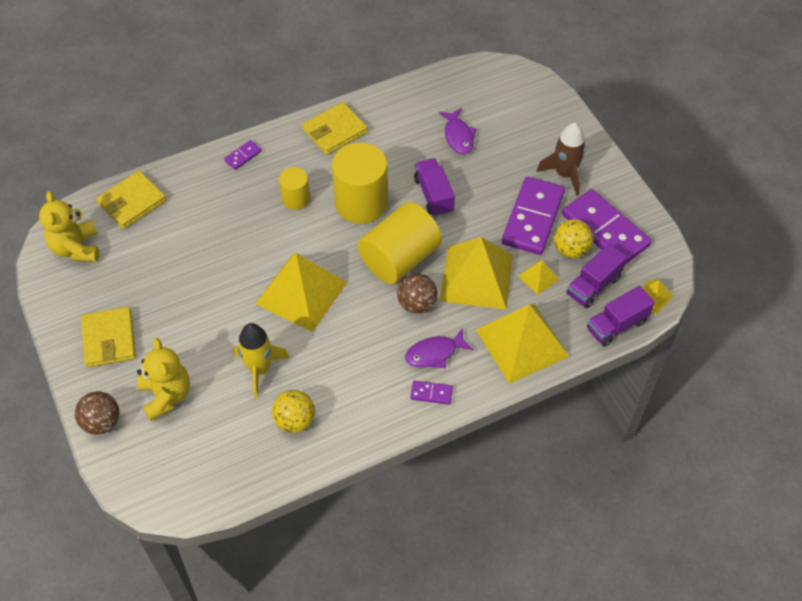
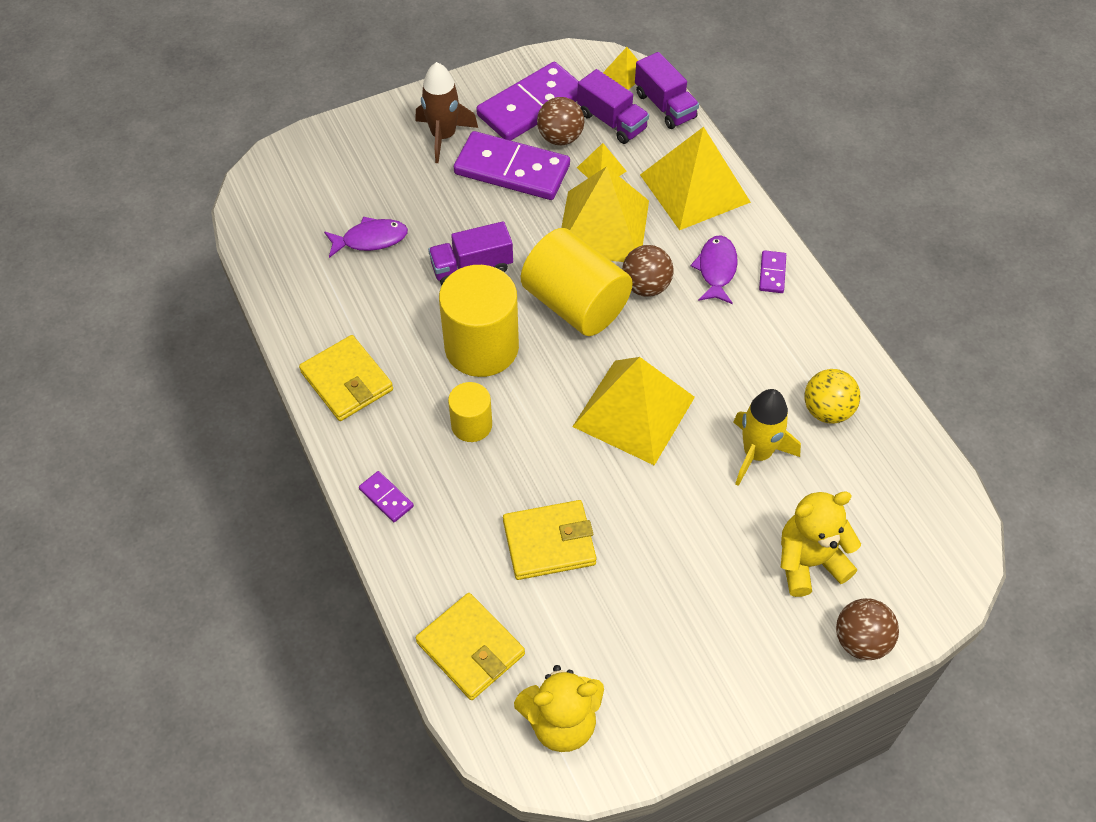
camera: 90 degrees left, 0 degrees up
yellow wallet [81,307,136,367] -> yellow wallet moved to [503,500,597,580]
purple fish [405,329,474,368] -> purple fish turned 150 degrees counterclockwise [691,235,738,304]
yellow ball [554,219,593,258] -> brown ball [537,97,584,145]

